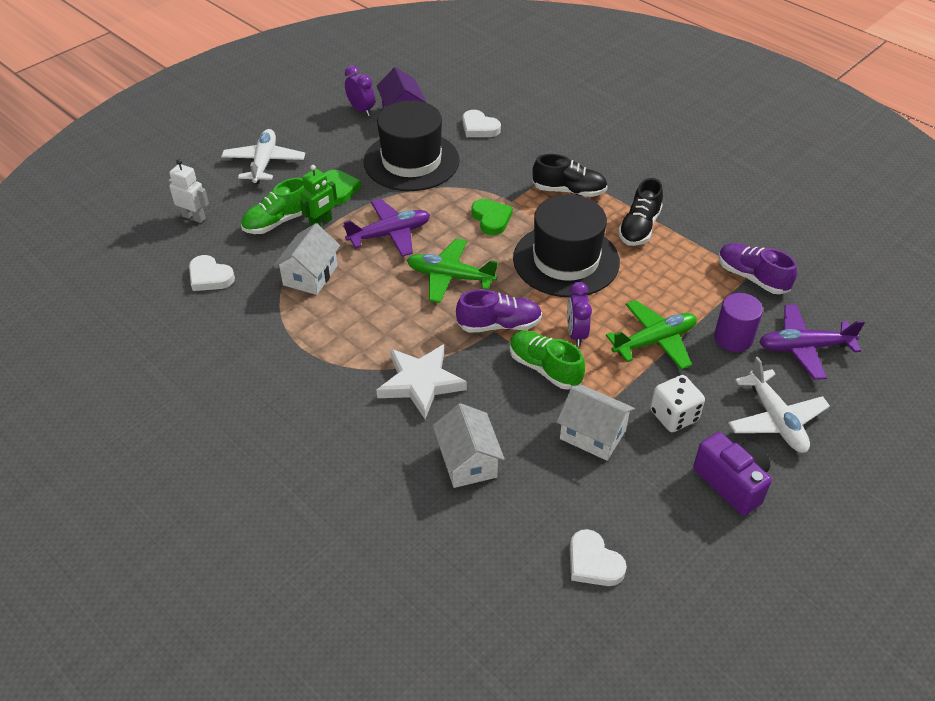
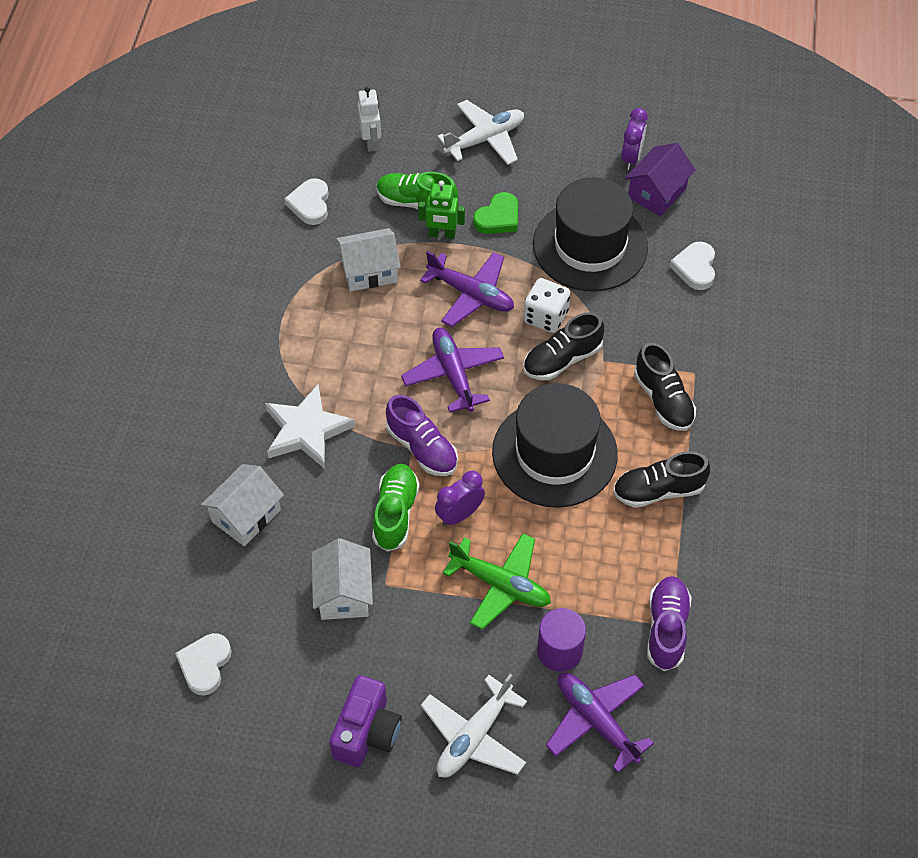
camera: 55 degrees right, 10 degrees up
green plane [407,238,498,303] -> purple plane [401,328,504,412]
green heart [472,199,513,235] -> black shoe [523,312,604,380]
white dice [650,375,705,432] -> white dice moved to [523,278,570,333]

